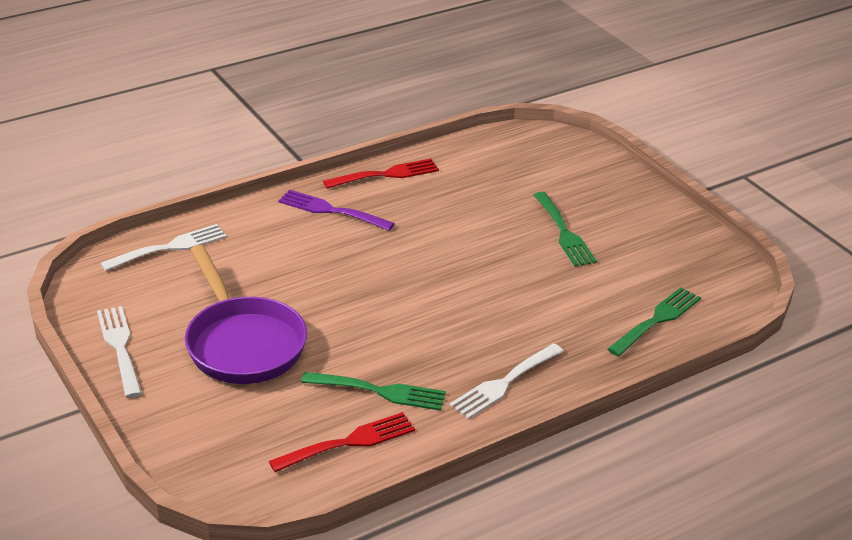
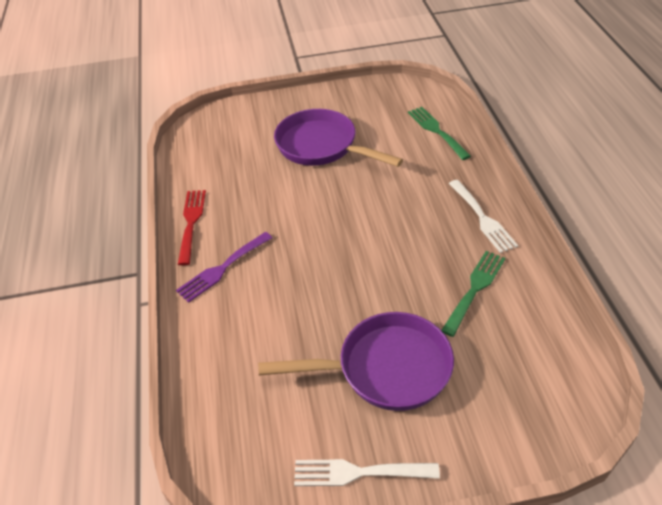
camera: 65 degrees left, 10 degrees up
white fork [101,224,227,271] -> none
red fork [269,412,415,472] -> none
green fork [534,192,597,267] -> purple pan [274,109,403,167]

